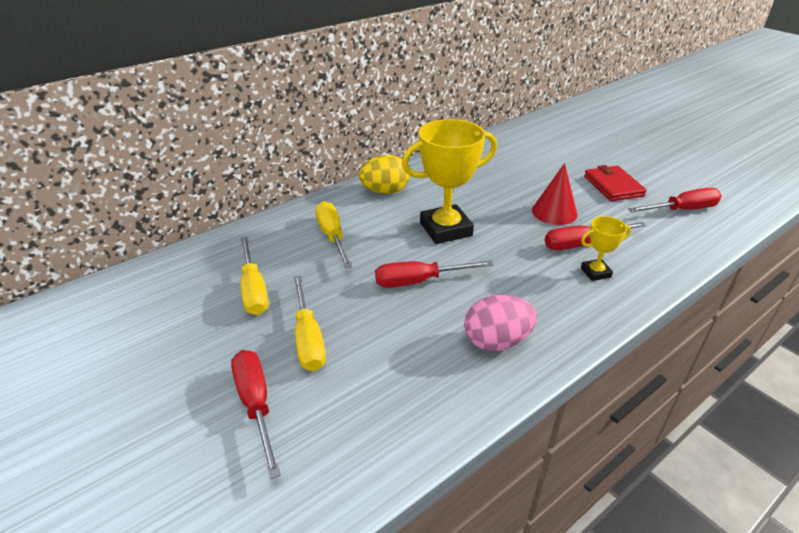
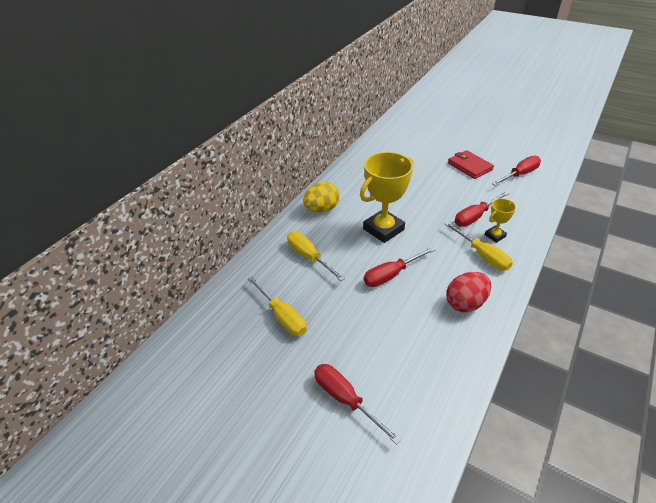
camera: 20 degrees left, 5 degrees up
yellow screwdriver [293,275,326,371] -> yellow screwdriver moved to [444,221,513,271]
pink egg [464,295,537,351] -> red egg [446,272,491,312]
red cone [532,163,578,225] -> none

